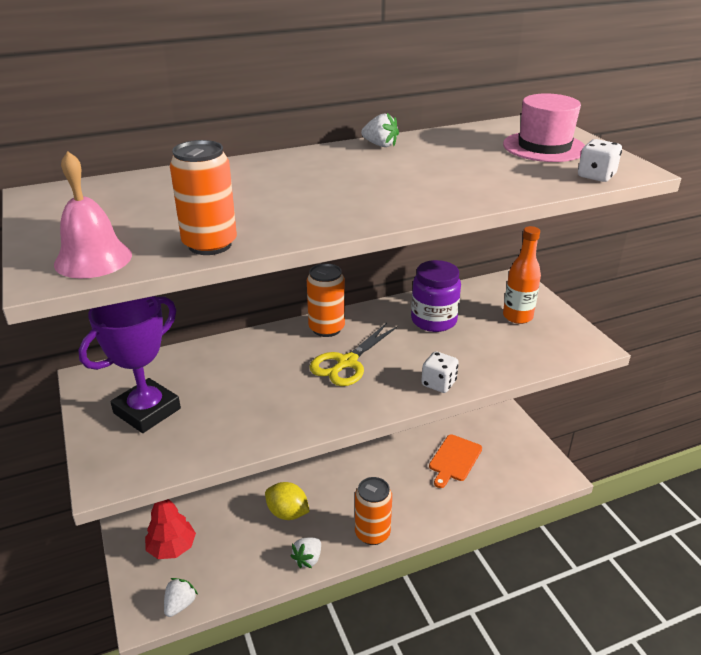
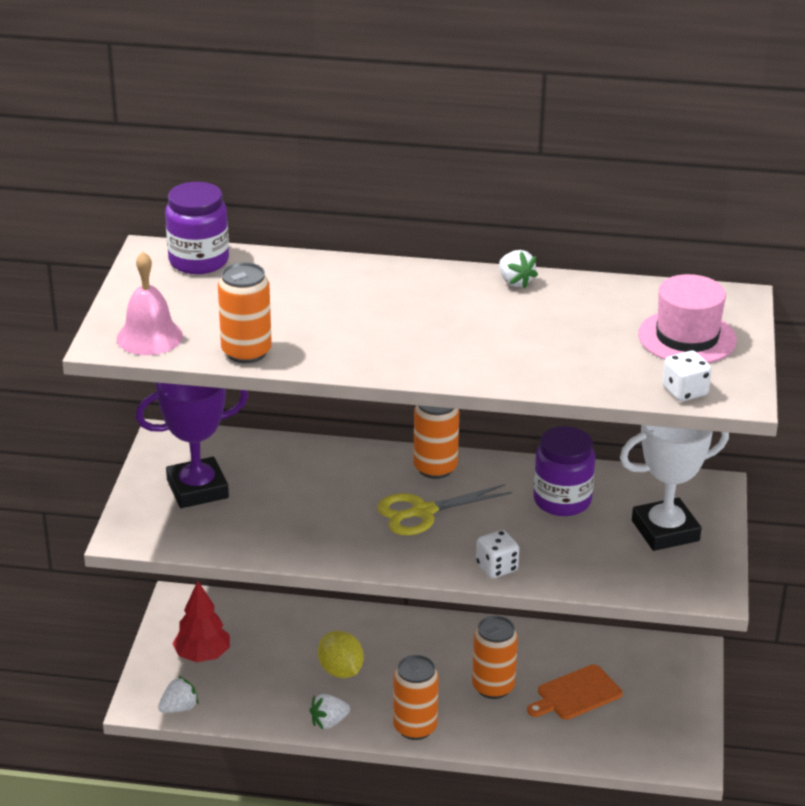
camera: 30 degrees right, 0 degrees up
orange bottle [503,226,541,324] -> white trophy [620,425,729,551]
none -> purple jar [165,182,229,274]
none -> orange can [472,616,518,699]

